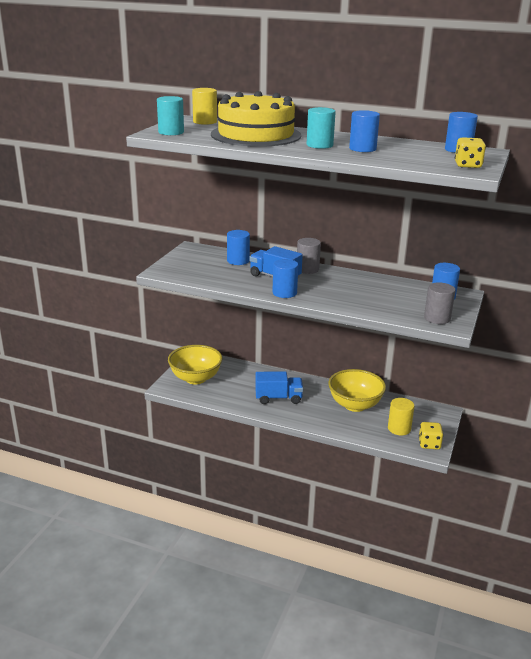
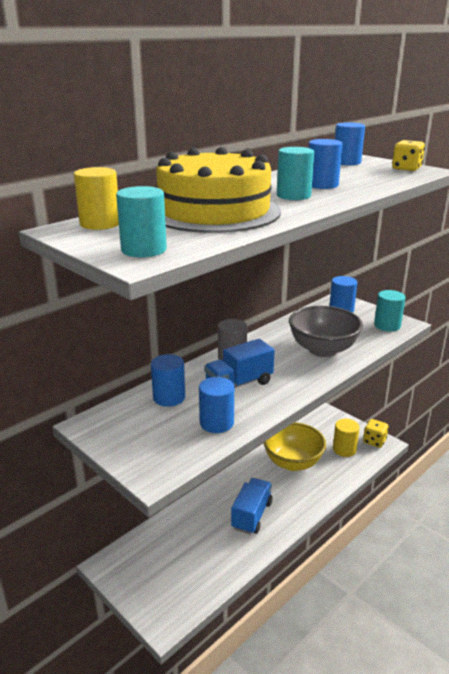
camera: 65 degrees left, 0 degrees up
yellow bowl [168,345,223,384] -> none
blue cylinder [272,259,298,298] -> blue cylinder moved to [199,377,234,433]
grey cylinder [424,282,455,324] -> turquoise cylinder [374,290,406,331]
none -> grey bowl [289,306,363,357]

